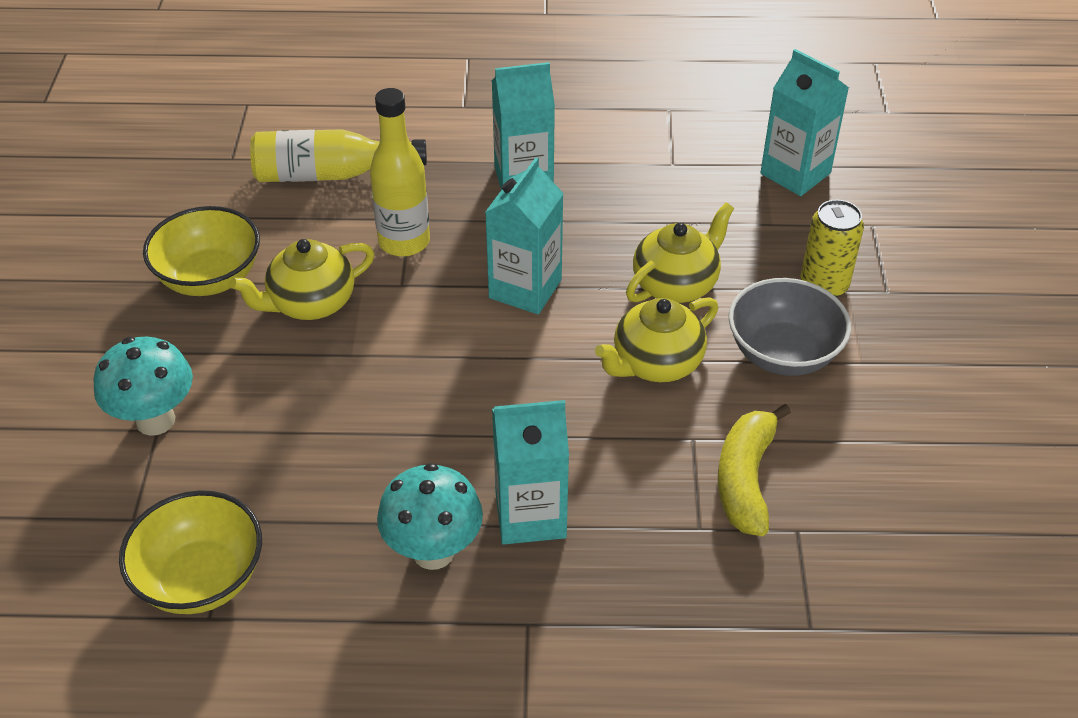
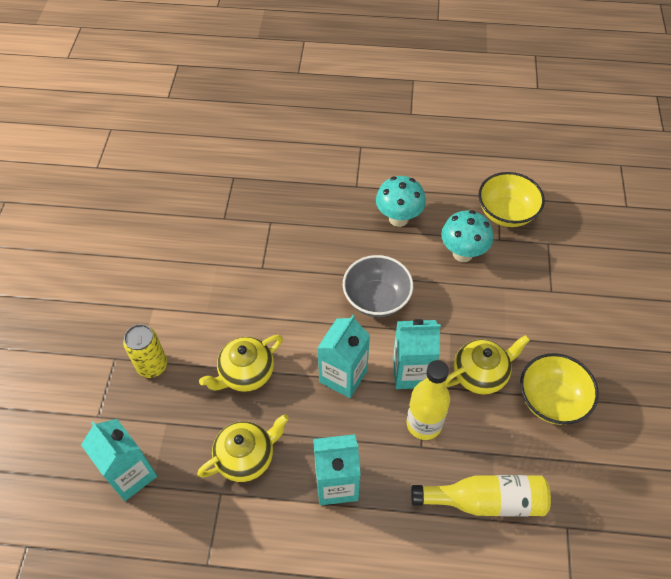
camera: 175 degrees left, 10 degrees up
turquoise mushroom [93,337,193,436] -> turquoise mushroom moved to [441,210,493,262]
turquoise carton [492,400,569,545] -> turquoise carton moved to [393,319,441,389]
yellow teapot [595,297,718,382] -> yellow teapot moved to [197,414,289,482]
yellow banana [718,404,791,536] -> none
grey bowl [728,278,851,376] -> grey bowl moved to [343,255,413,317]

